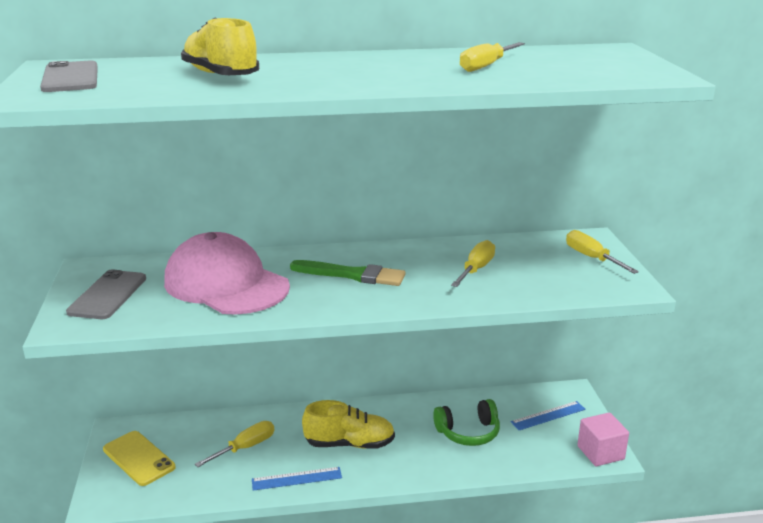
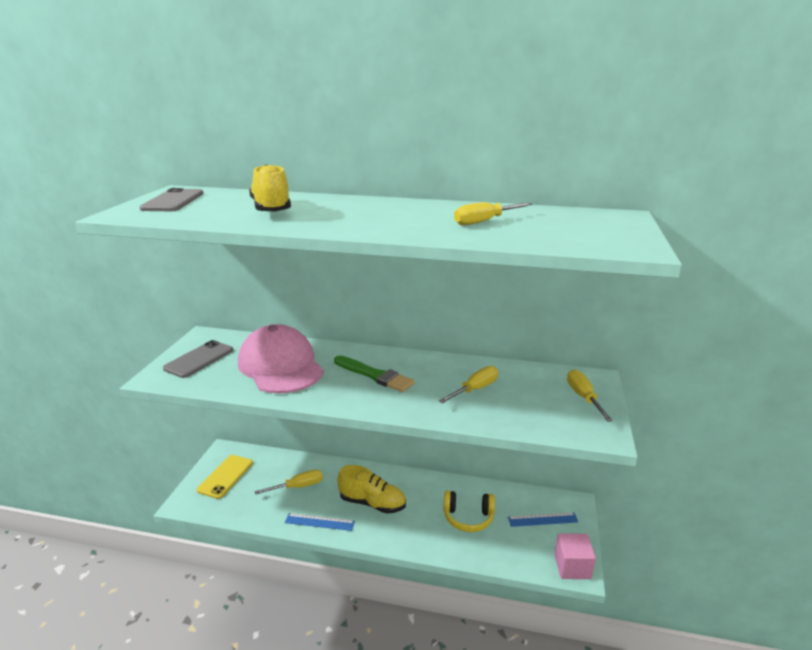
camera: 20 degrees right, 0 degrees up
yellow phone [103,431,176,486] -> yellow phone turned 45 degrees clockwise [197,455,253,499]
green headphones [433,399,500,446] -> yellow headphones [443,491,495,532]

